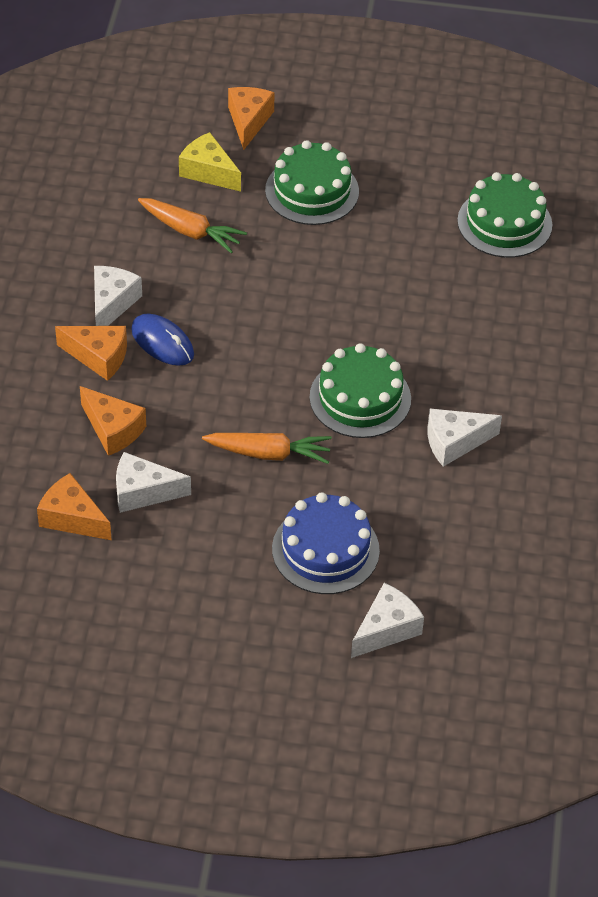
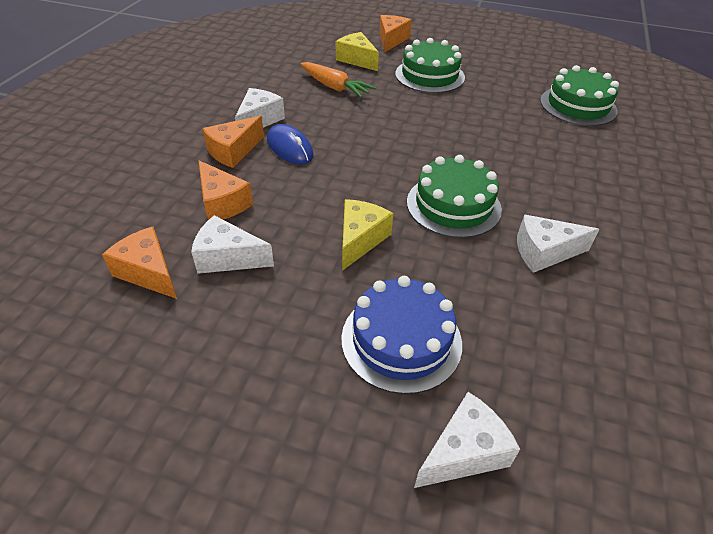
camera: 10 degrees right, 5 degrees down
orange cheese [55,326,127,381] -> orange cheese turned 105 degrees clockwise [202,116,264,168]
orange carrot [202,433,332,464] -> yellow cheese [342,199,393,271]

